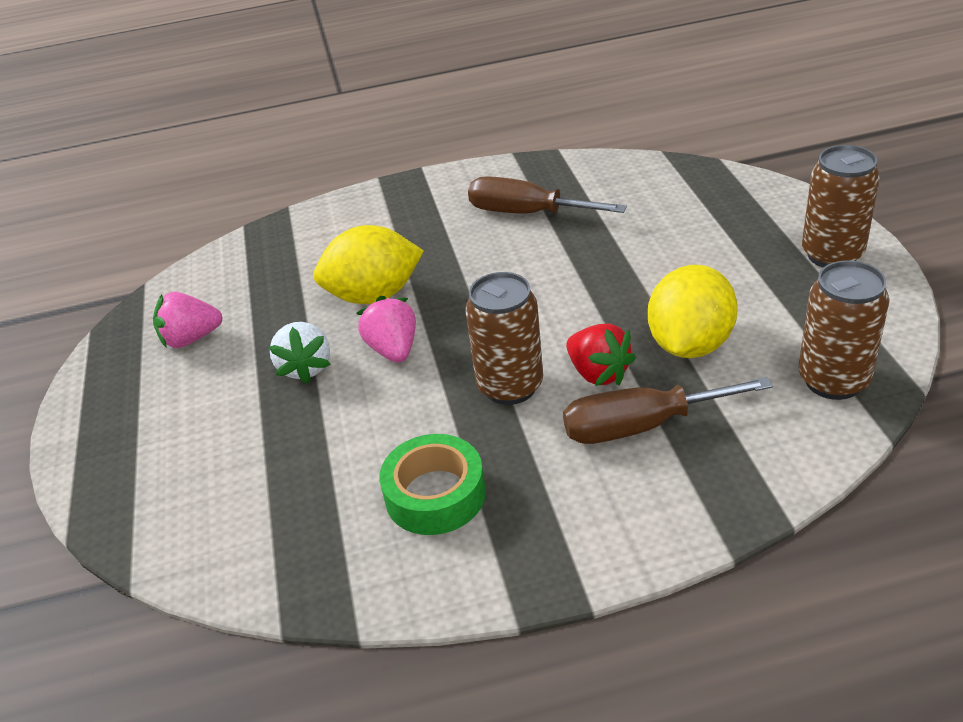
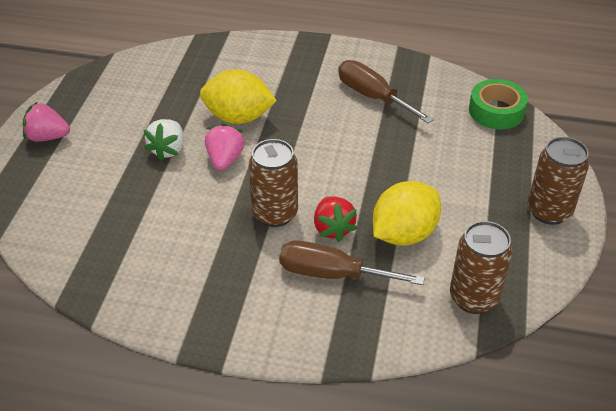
camera: 20 degrees right, 5 degrees up
pink strawberry [153,292,223,348] -> pink strawberry moved to [23,101,70,142]
green tape [380,434,486,535] -> green tape moved to [469,79,528,129]

